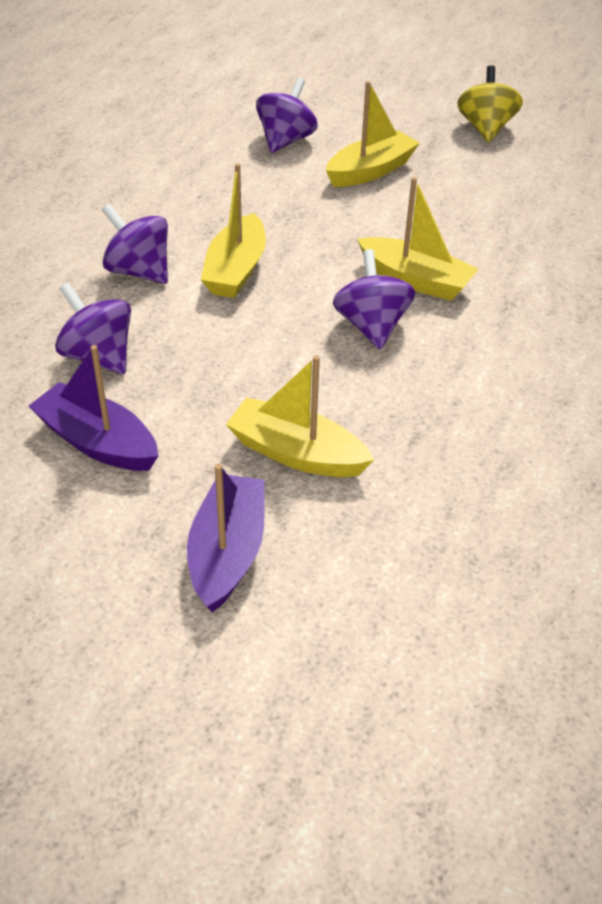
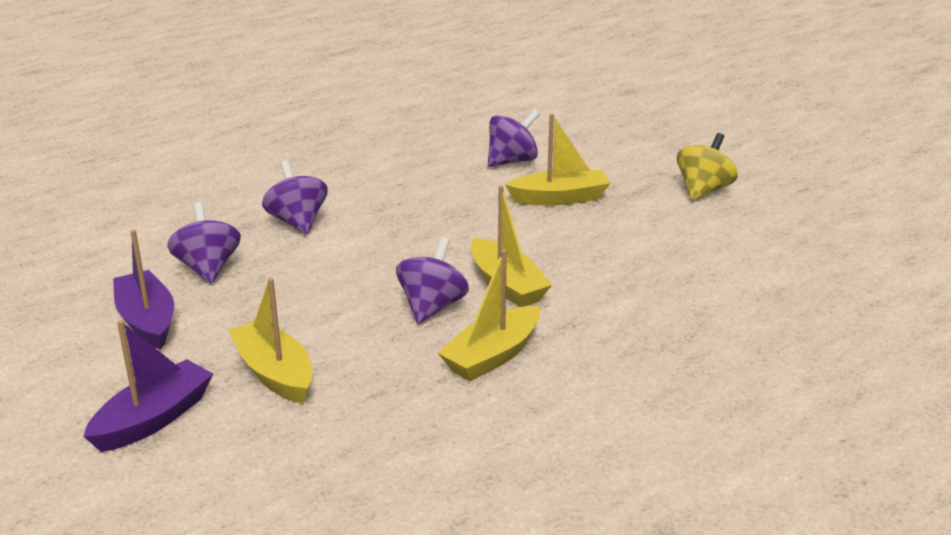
camera: 30 degrees right, 15 degrees down
yellow boat [201,163,266,298] -> yellow boat moved to [438,249,540,381]

